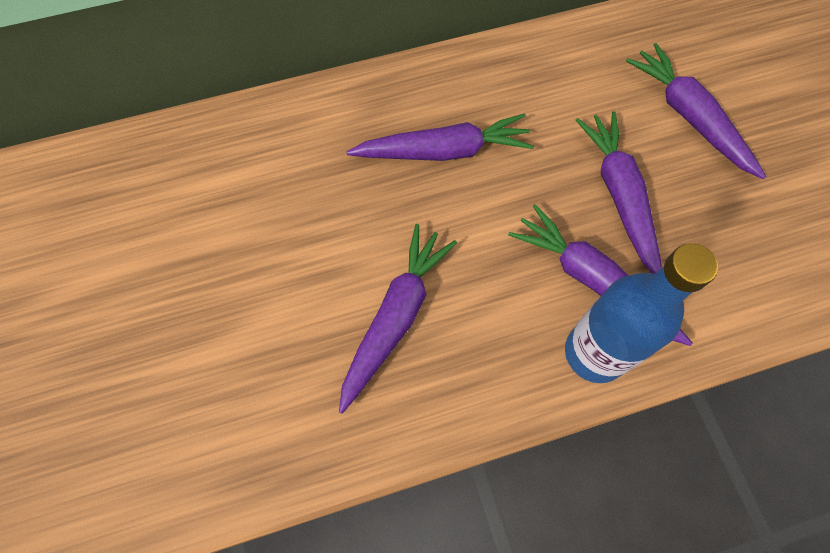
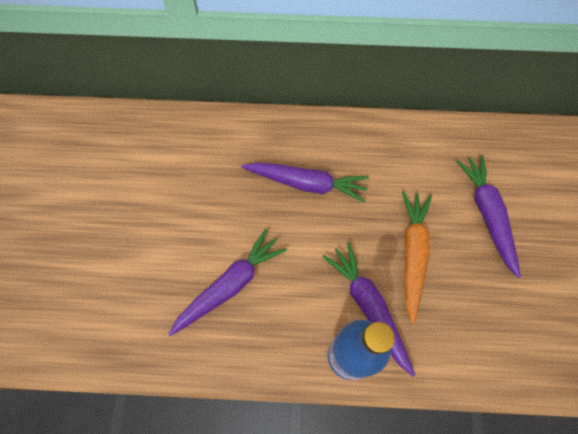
camera: 20 degrees right, 0 degrees up
purple carrot [576,111,662,274] -> orange carrot [402,191,432,324]

